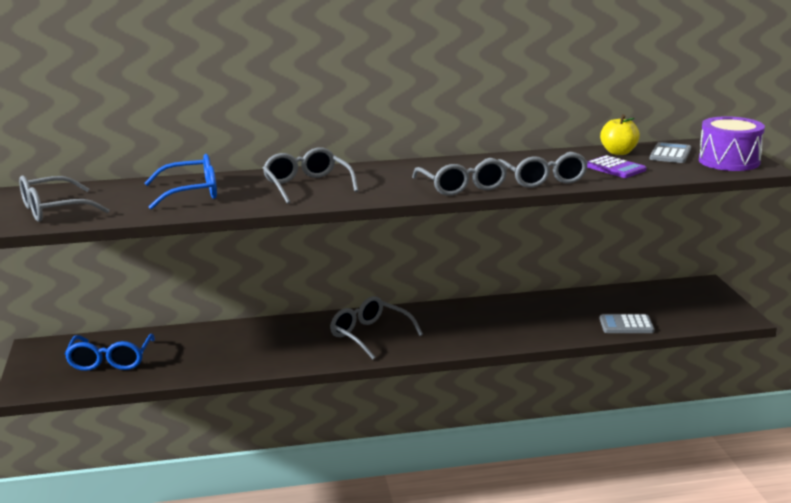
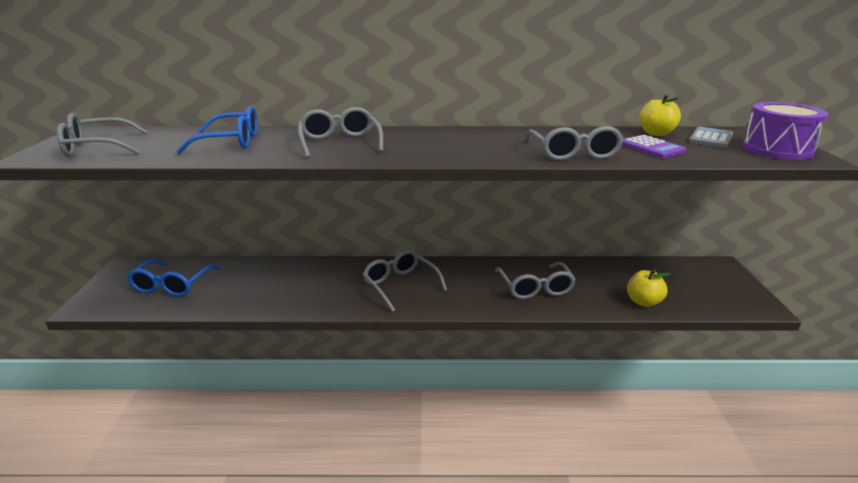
camera: 10 degrees right, 5 degrees up
grey glasses [412,158,507,196] -> grey glasses moved to [495,262,576,299]
grey calculator [600,314,655,333] -> yellow apple [627,269,671,307]

